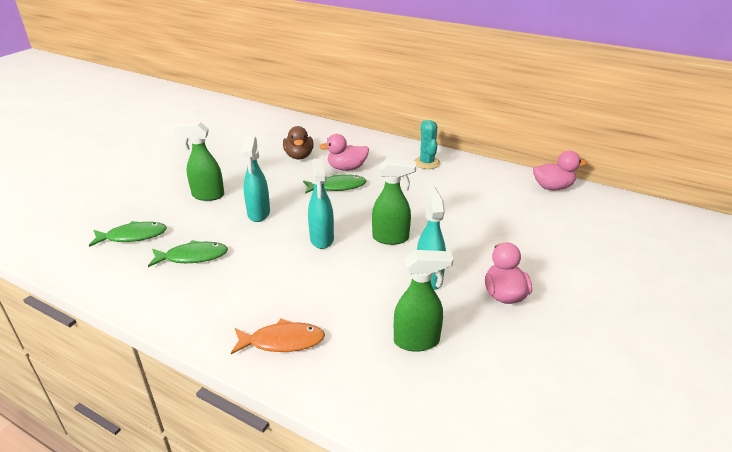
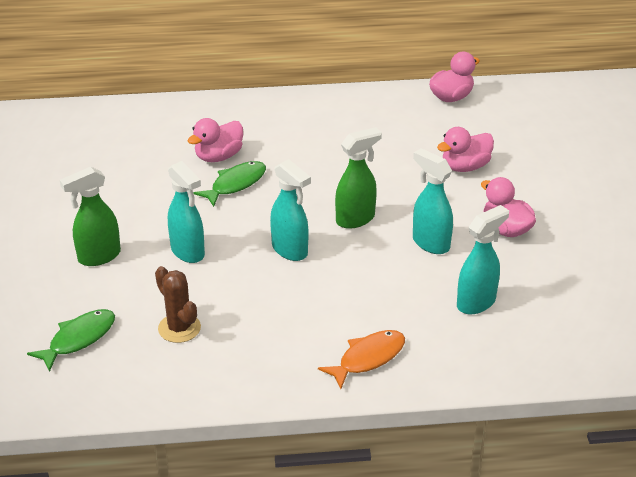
camera: 35 degrees left, 5 degrees up
green fish [148,240,228,267] -> brown cactus [155,266,201,343]
brown duck [283,126,313,159] -> none
green spray bottle [394,250,454,352] -> turquoise spray bottle [457,205,509,315]
turquoise cactus [414,120,440,169] -> none
none -> pink duck [437,127,494,172]

